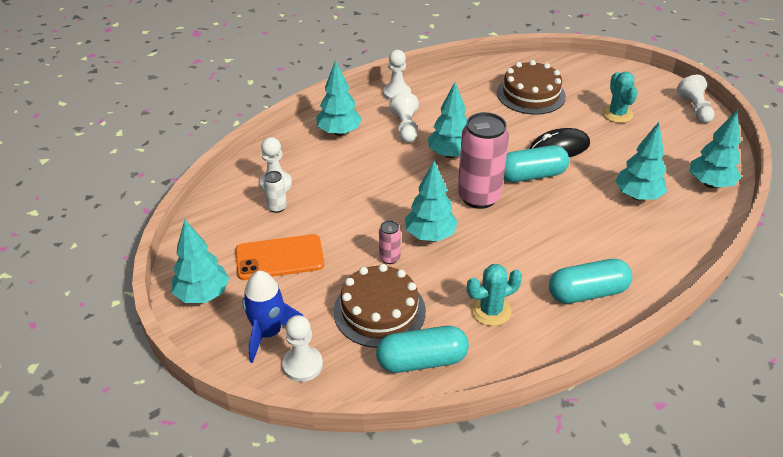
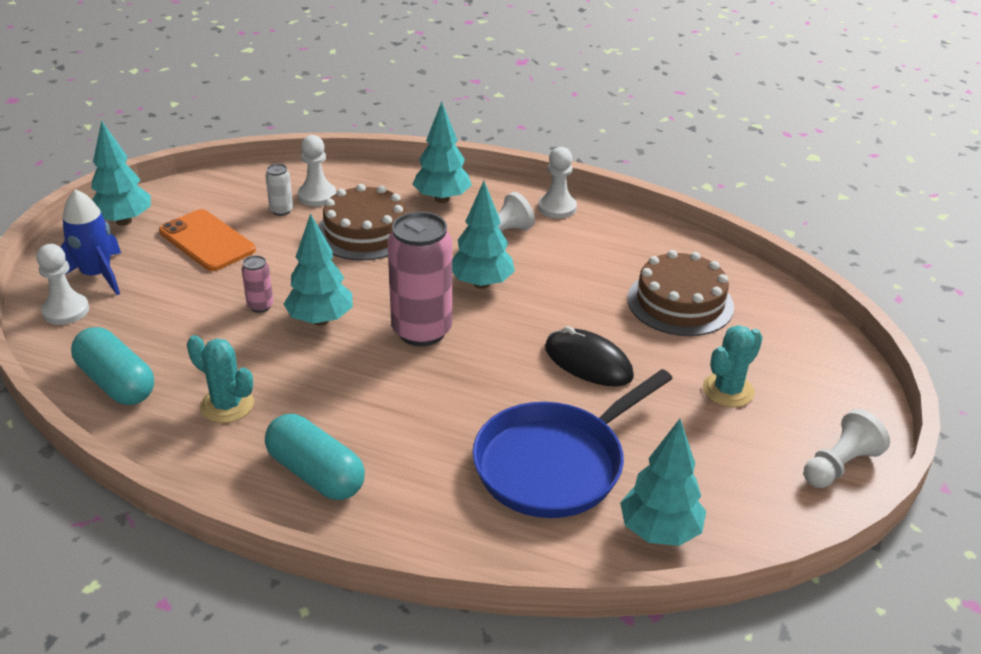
camera: 55 degrees right, 5 degrees down
brown cake [333,264,426,348] -> brown cake moved to [318,184,405,260]
turquoise capsule [504,145,569,182] -> none
turquoise tree [615,122,667,200] -> blue pan [472,369,673,518]

